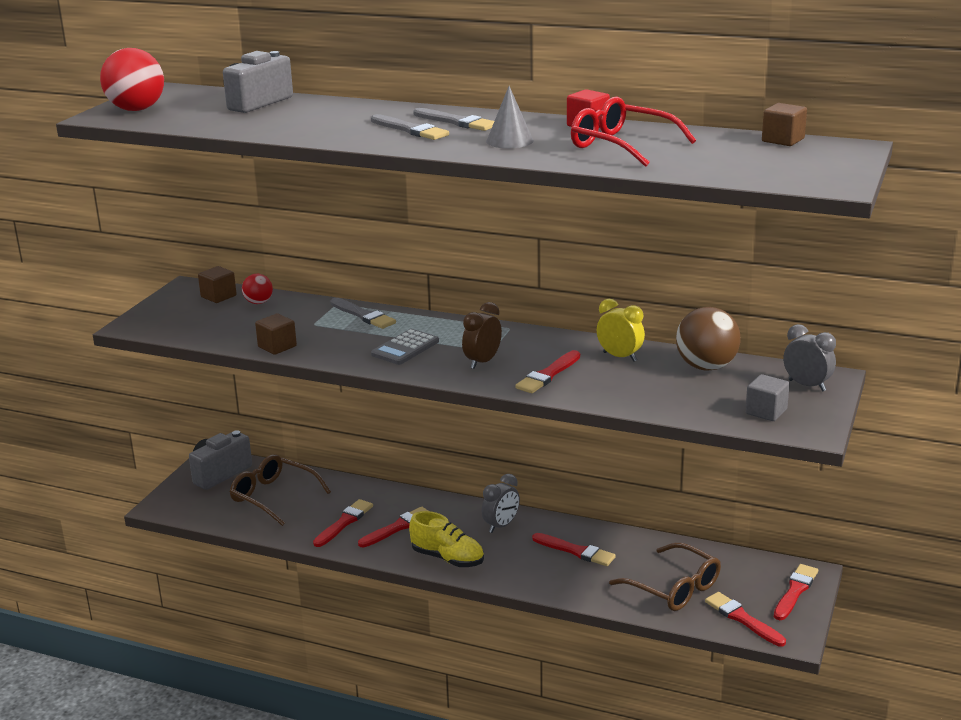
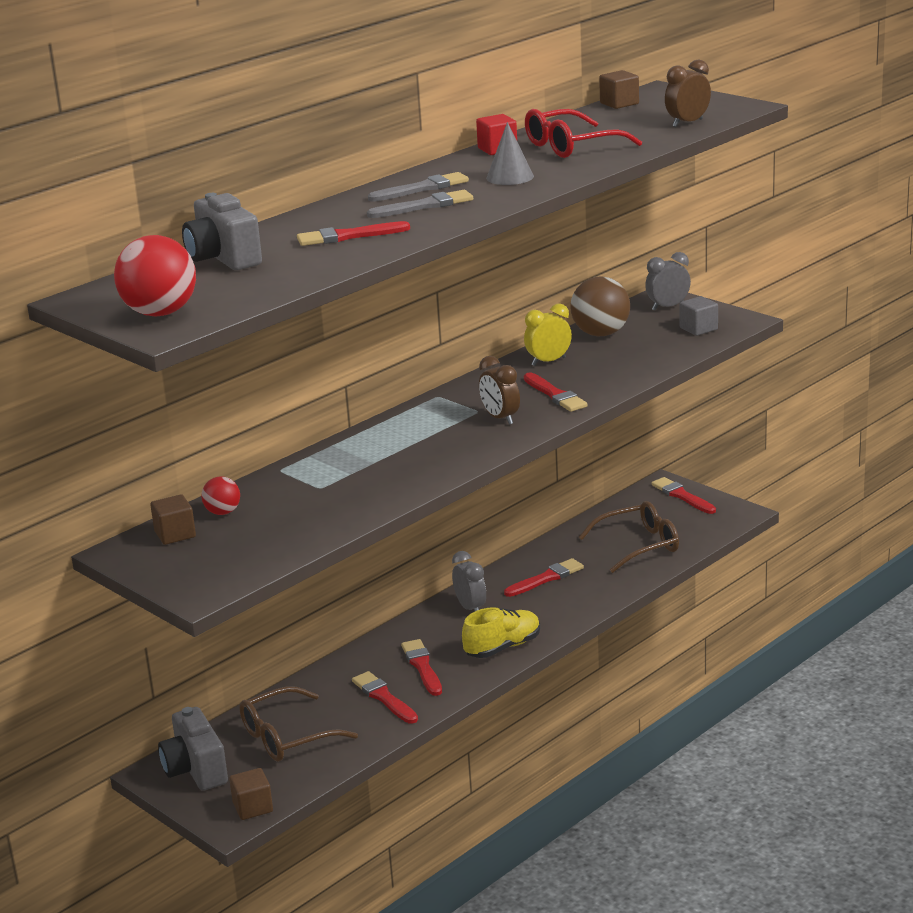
camera: 65 degrees left, 0 degrees up
brown cube [255,313,297,355] -> brown cube moved to [229,768,273,820]
grey brush [330,298,396,329] -> none
grey calculator [371,329,439,365] -> none
red brush [705,592,786,646] -> red brush moved to [297,221,410,246]
none -> brown clock [665,59,711,127]

